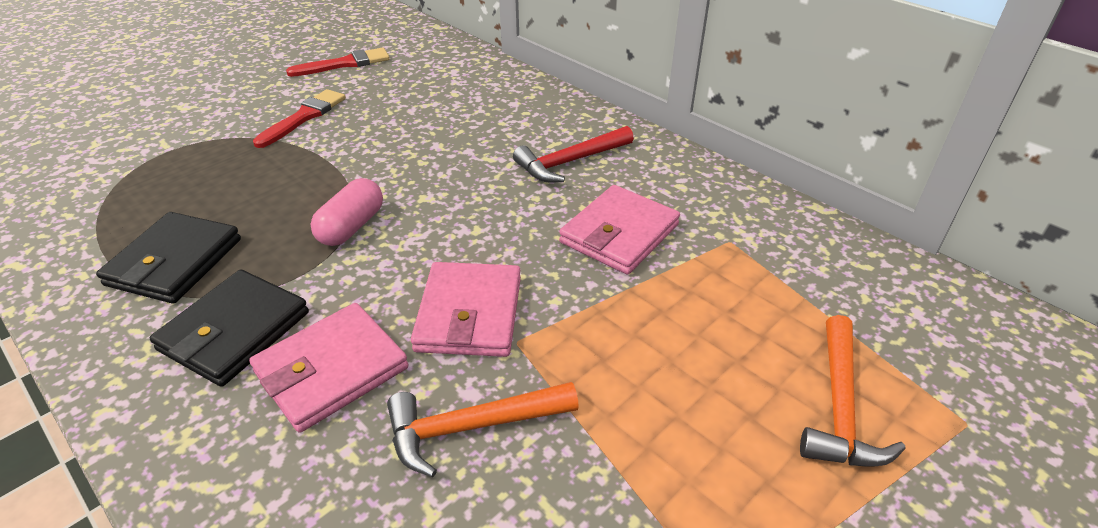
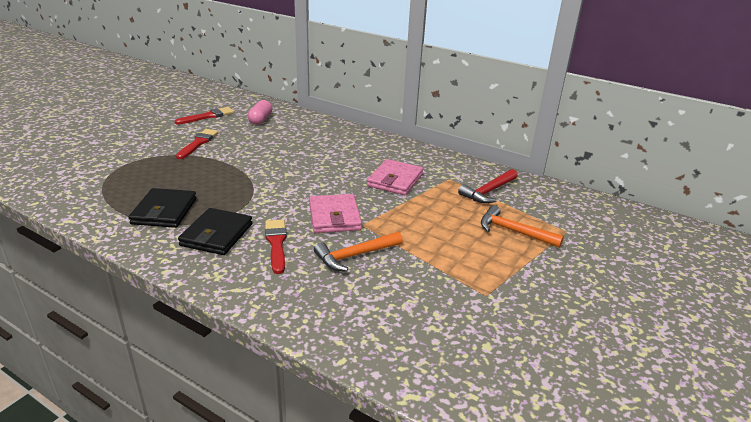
camera: 15 degrees left, 10 degrees down
pink wallet [249,303,408,433] -> red brush [265,219,287,274]
pink capsule [311,178,383,246] -> pink capsule moved to [248,100,272,125]
red hammer [513,126,634,182] -> red hammer moved to [458,169,518,203]
orange hammer [800,315,906,467] -> orange hammer turned 120 degrees clockwise [481,205,564,248]

